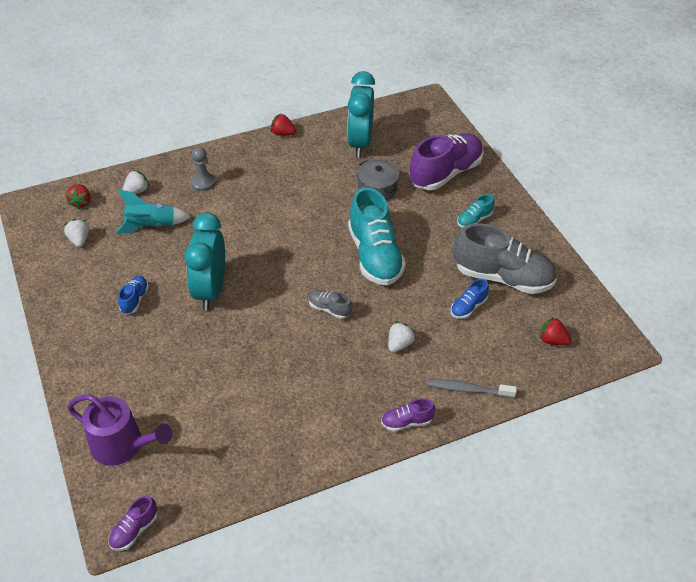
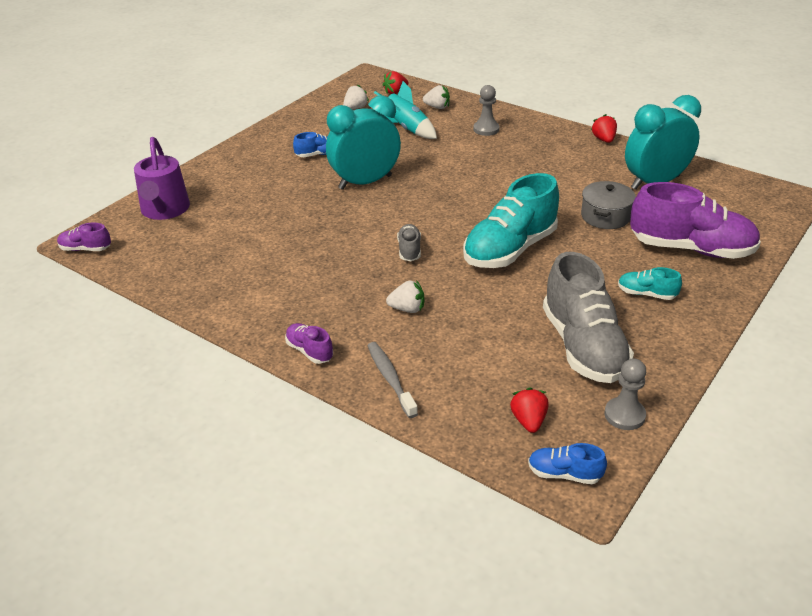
camera: 60 degrees right, 10 degrees down
blue shoe [451,279,489,319] -> blue shoe moved to [528,443,607,484]
none -> grey pawn [604,358,646,430]

